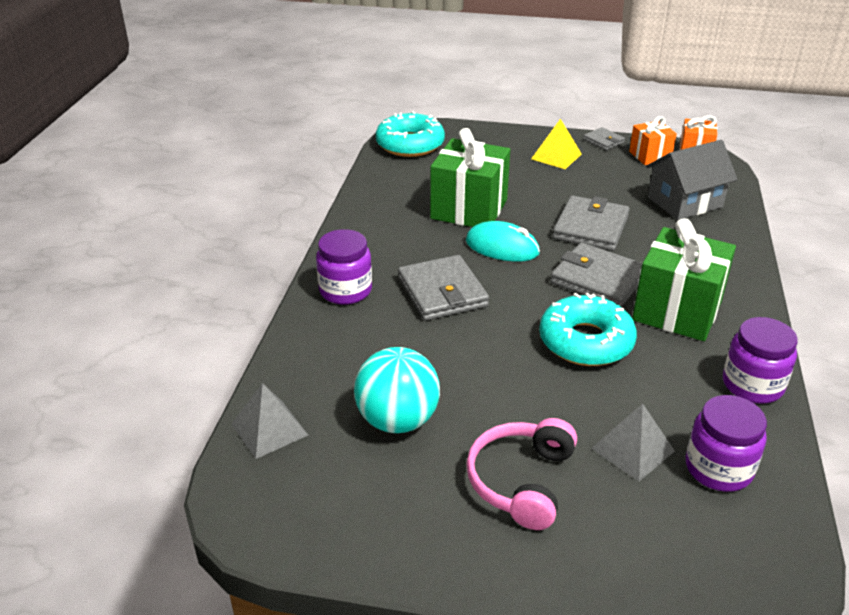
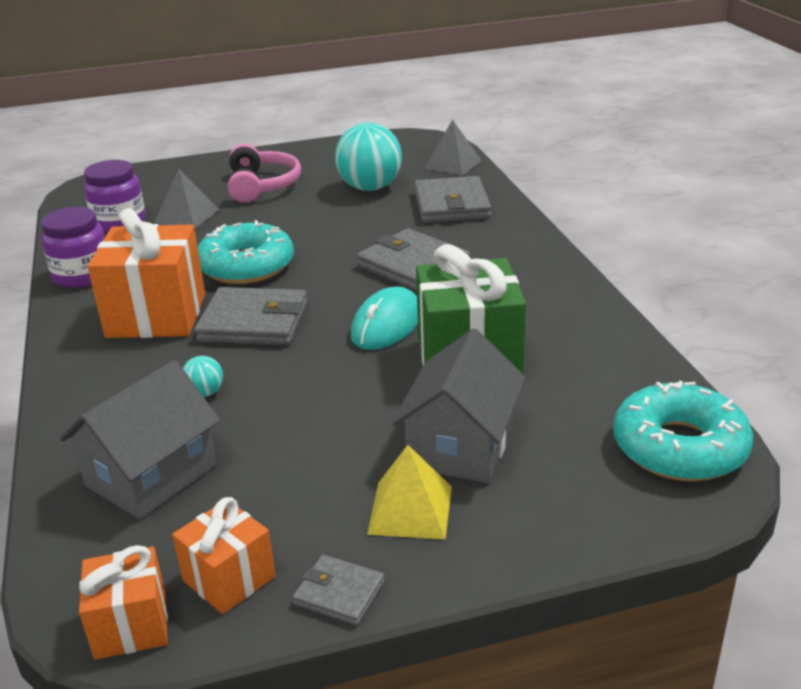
camera: 155 degrees right, 5 degrees down
purple jar [316,229,372,305] -> none
turquoise mouse [466,221,540,261] -> turquoise mouse turned 60 degrees counterclockwise [351,287,418,350]
grey wallet [553,195,630,251] -> grey wallet moved to [414,176,491,223]
green gift [632,218,736,341] -> orange gift [88,208,205,338]
none -> turquoise ball [183,356,223,397]
none -> grey house [392,328,526,483]

